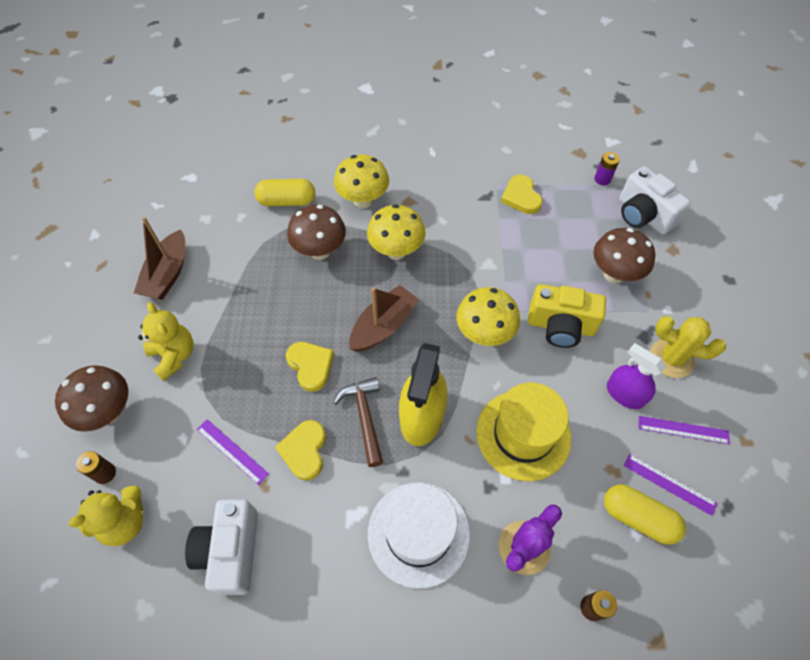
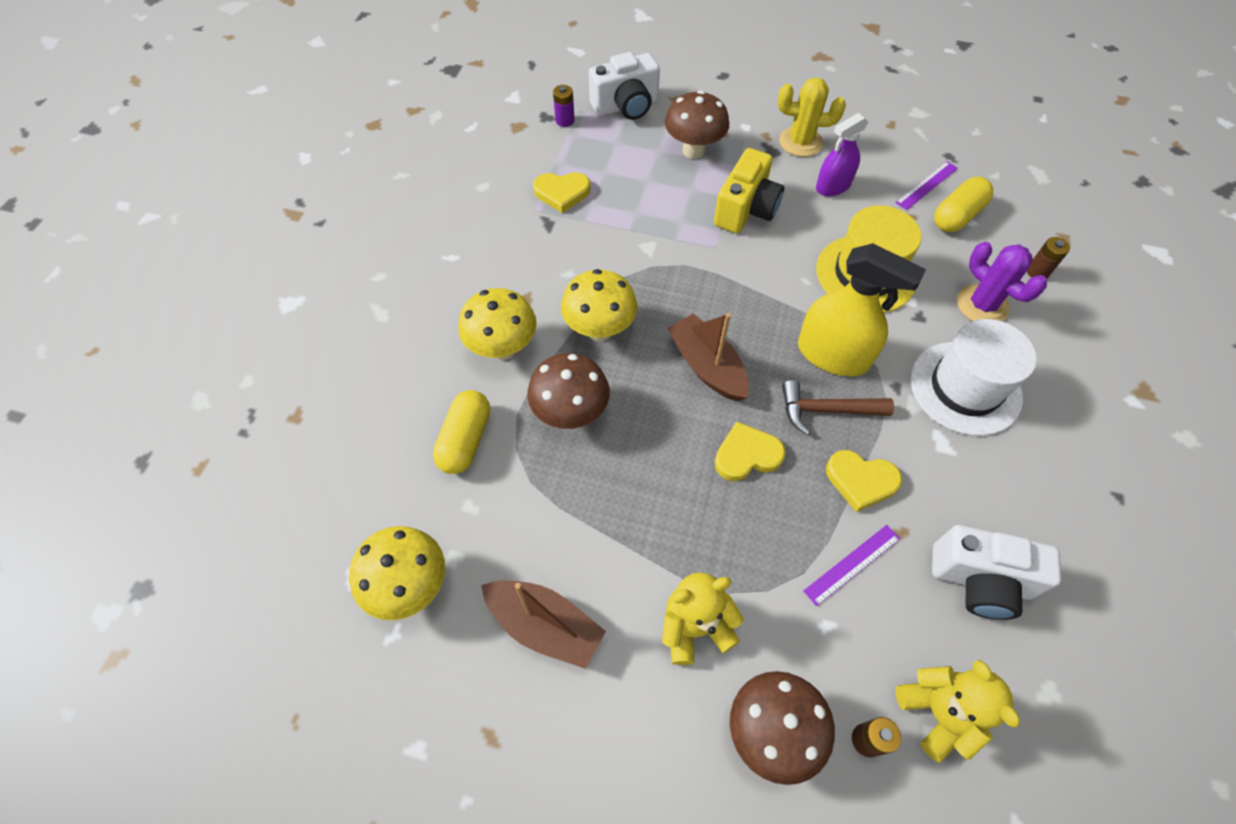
camera: 75 degrees left, 0 degrees up
yellow mushroom [456,287,520,346] -> yellow mushroom moved to [349,526,445,620]
purple ruler [639,416,730,444] -> none
yellow cactus [650,316,726,378] -> yellow cactus turned 60 degrees clockwise [778,77,846,157]

